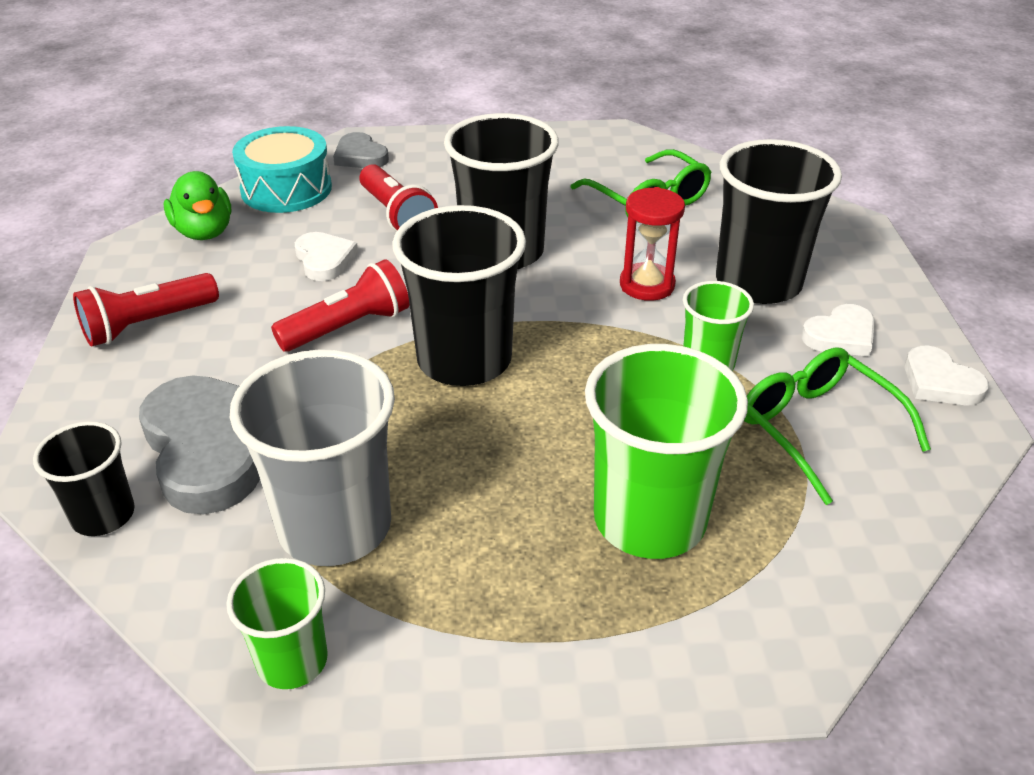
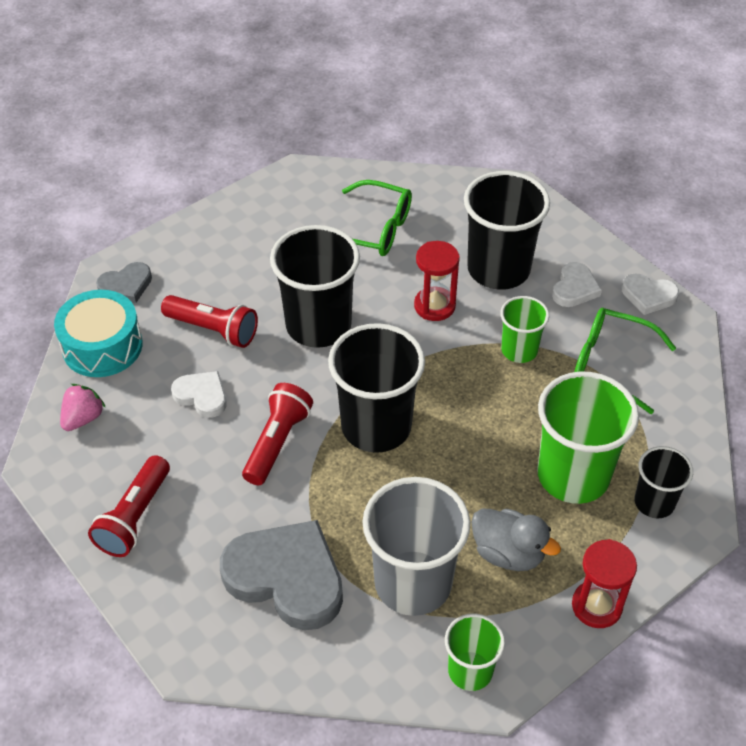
camera: 35 degrees left, 10 degrees up
black cup [33,421,135,536] -> black cup moved to [634,446,693,518]
green duck [164,171,231,240] -> pink strawberry [60,384,106,431]
grey heart [333,132,389,168] -> grey heart turned 45 degrees counterclockwise [96,262,152,303]
none -> grey duck [471,508,561,571]
none -> red hourglass [572,539,637,628]

